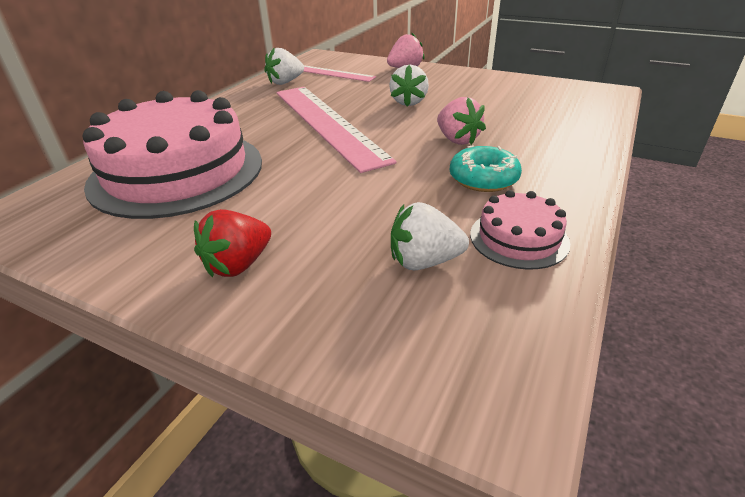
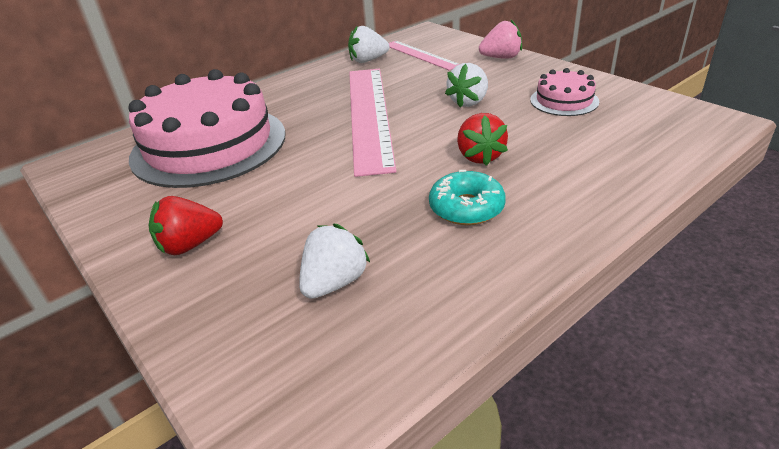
camera: 25 degrees right, 0 degrees up
white strawberry [391,202,469,270] -> white strawberry turned 105 degrees clockwise [299,224,370,299]
pink strawberry [437,97,486,145] -> red strawberry [457,113,508,166]
pink cake [470,190,570,269] -> pink cake moved to [530,68,599,116]

